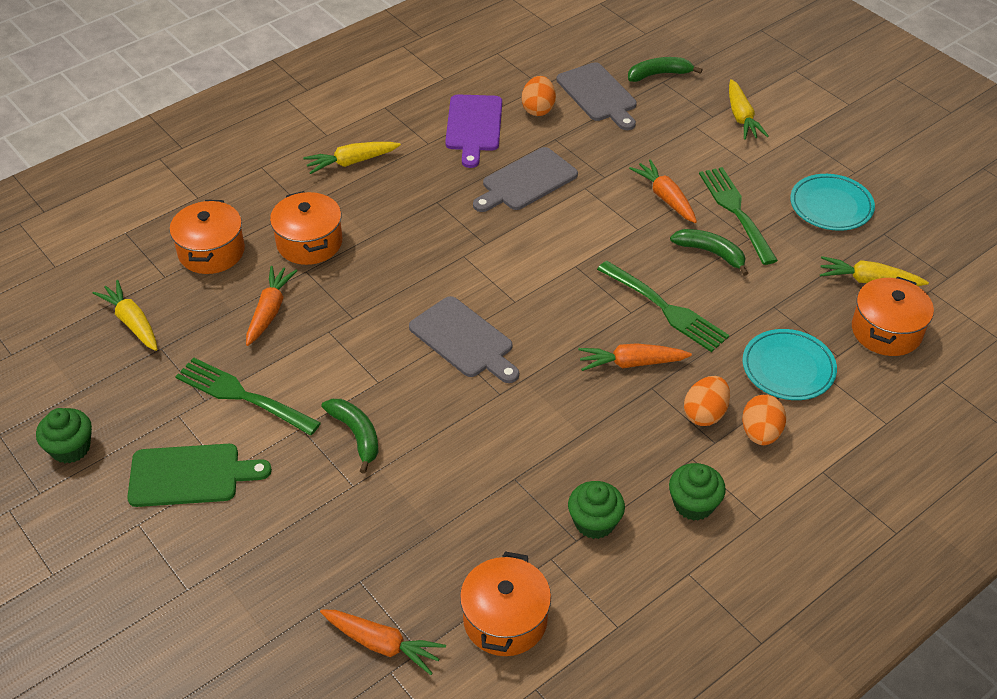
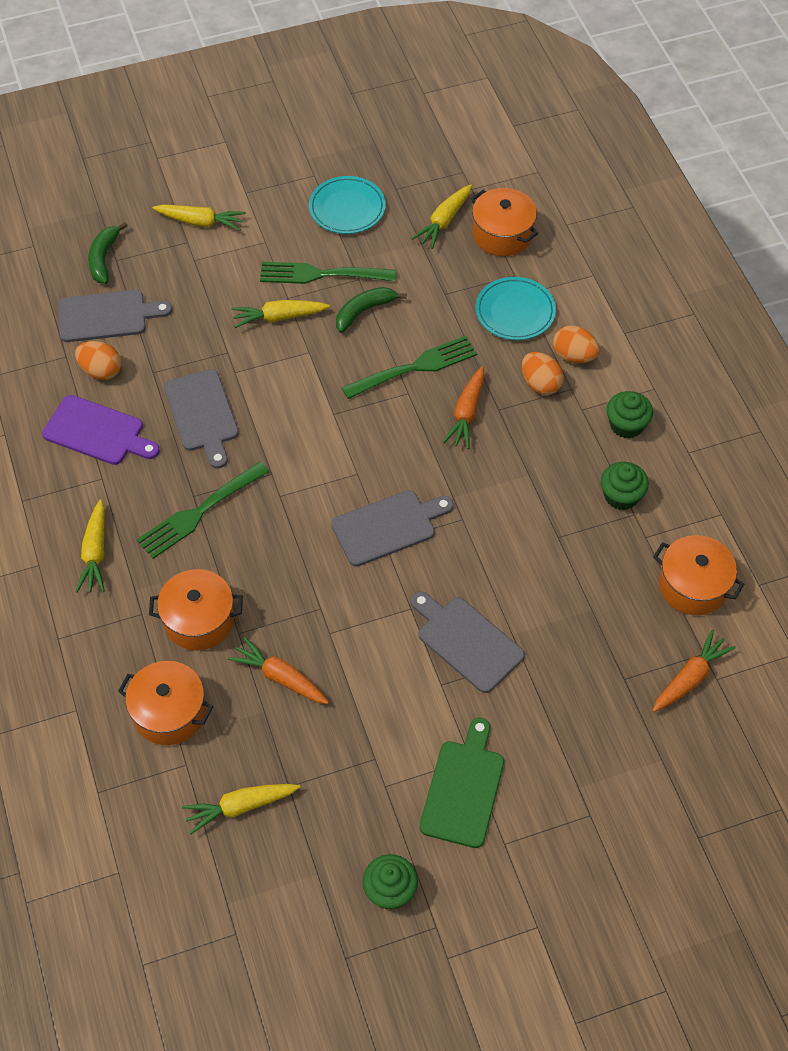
camera: 70 degrees left, 10 degrees up
green fork [175,357,321,435] -> green fork moved to [137,461,269,559]
green banana [321,399,378,474] -> grey cutting board [411,591,525,693]
orange carrot [629,159,697,223] -> yellow carrot [231,300,330,328]

